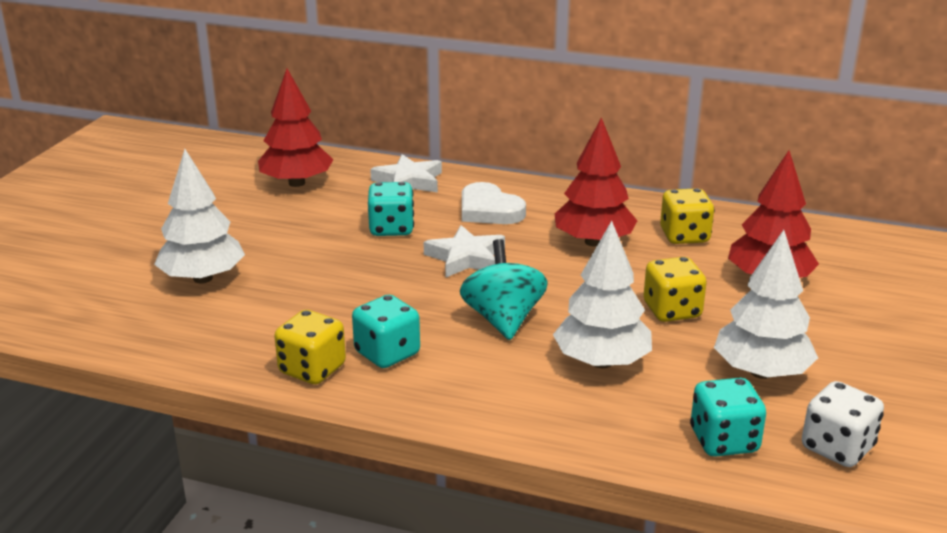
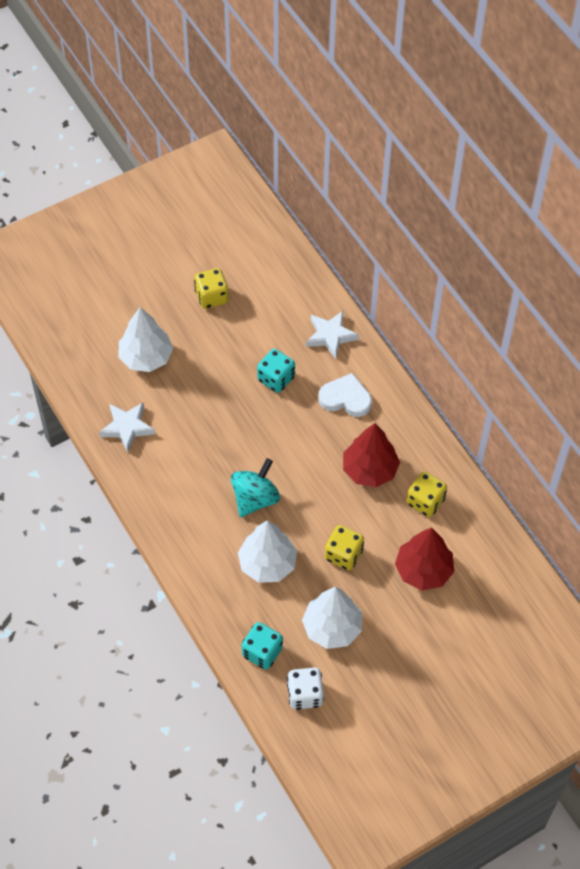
camera: 40 degrees right, 30 degrees up
red tree [258,69,333,187] -> none
yellow dice [274,310,346,384] -> yellow dice moved to [194,268,229,309]
turquoise dice [352,295,420,368] -> none
white star [424,225,505,278] -> white star moved to [99,402,155,452]
white heart [462,182,526,224] -> white heart turned 105 degrees clockwise [318,373,372,417]

